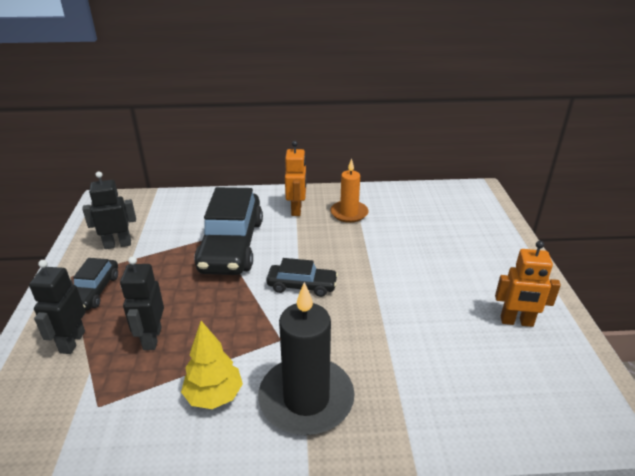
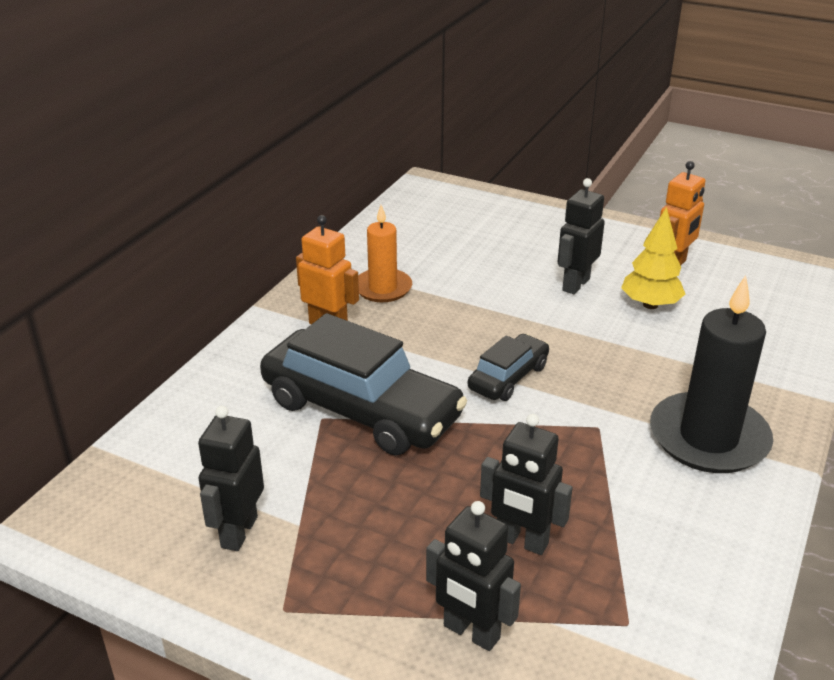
camera: 60 degrees left, 0 degrees up
black car [73,258,118,311] -> none
yellow tree [181,321,243,409] -> yellow tree moved to [621,207,685,309]
none -> black robot [558,178,605,294]

